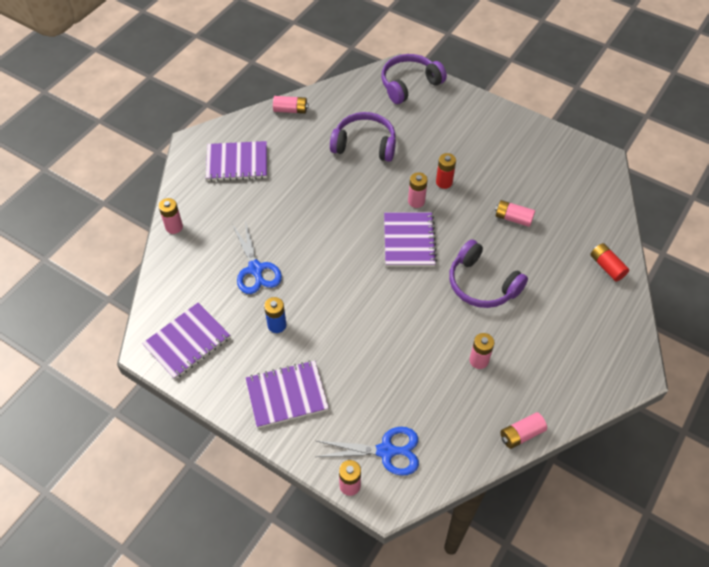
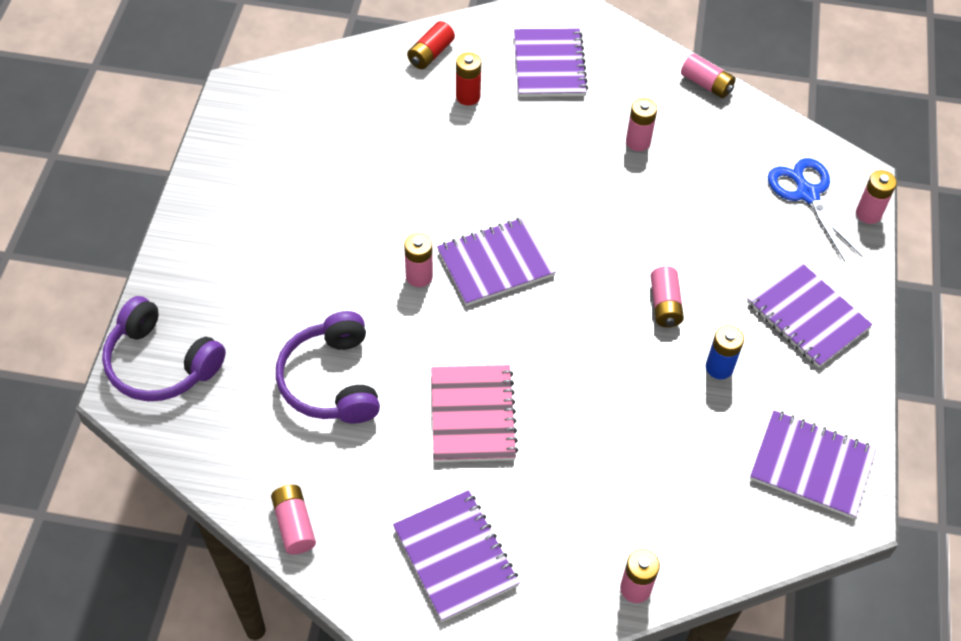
camera: 115 degrees left, 0 degrees up
blue scissors [232,220,282,294] -> none
red battery [436,153,456,189] -> red battery moved to [456,52,481,106]
purple headphones [449,239,528,308] -> none
pink battery [495,200,535,227] -> pink battery moved to [651,266,684,327]
none -> pink notebook [431,365,518,462]
none -> purple notebook [514,29,588,97]

